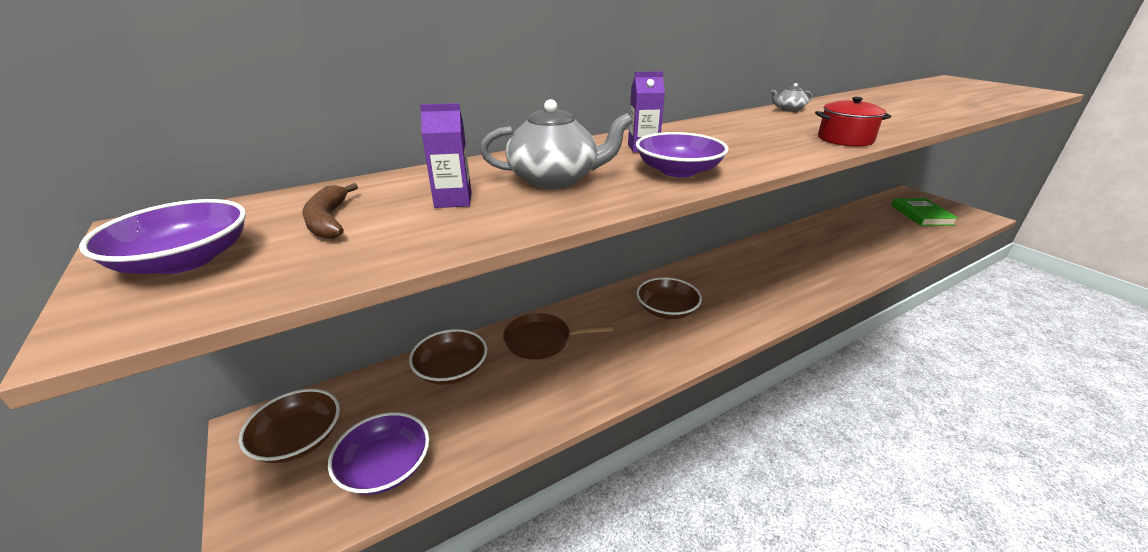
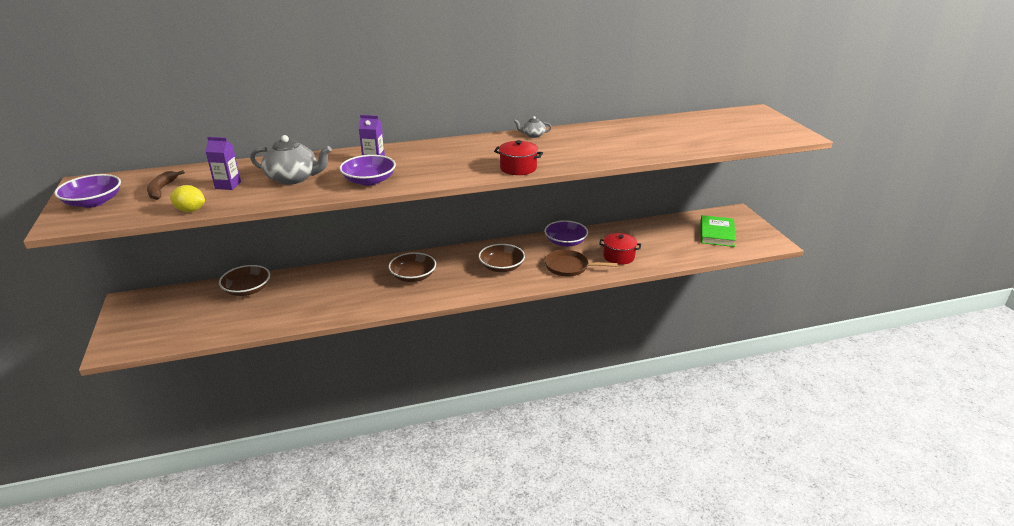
camera: 15 degrees right, 0 degrees up
brown bowl [239,389,340,463] -> brown bowl moved to [479,244,525,272]
purple bowl [328,412,429,495] -> purple bowl moved to [544,220,588,247]
brown pan [503,313,613,360] -> brown pan moved to [545,250,618,277]
none -> yellow lemon [170,185,205,212]
none -> red pot [599,233,641,265]

